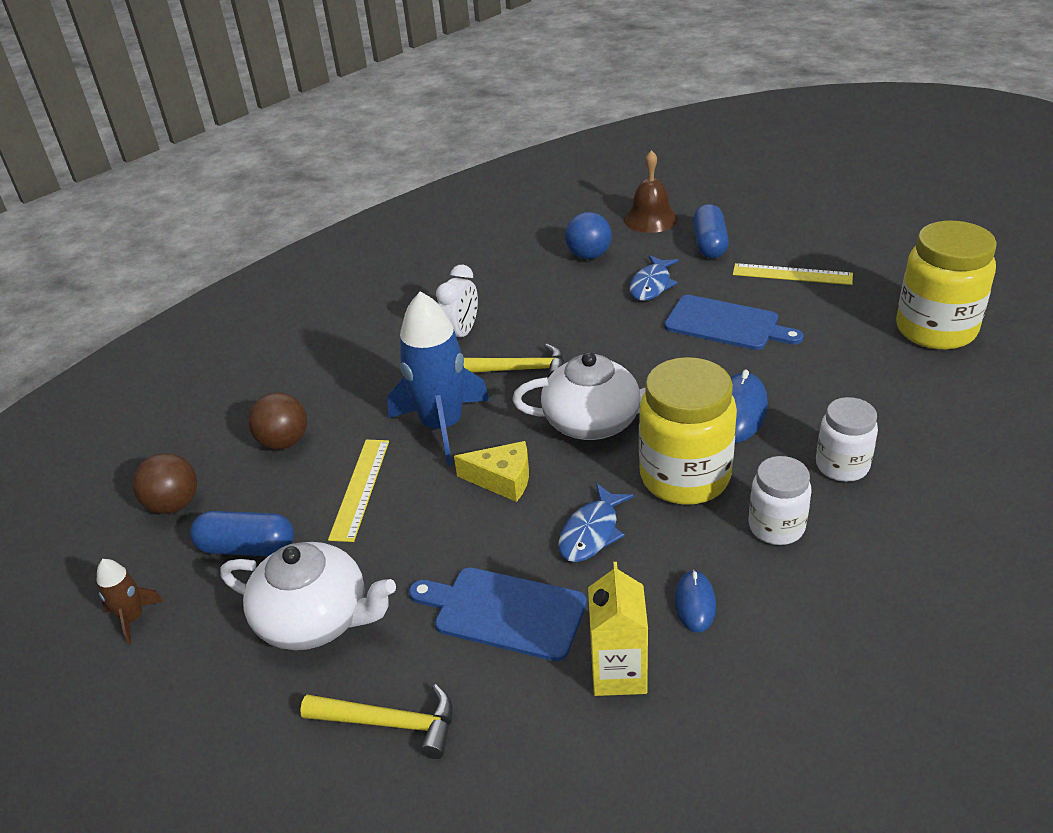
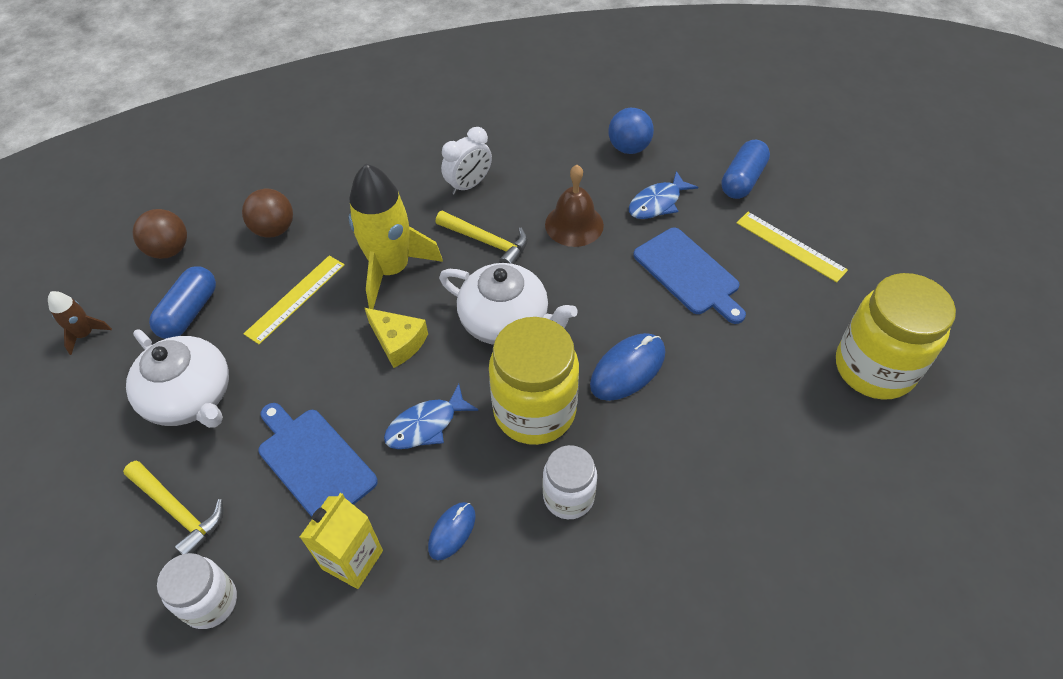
camera: 25 degrees right, 15 degrees up
blue capsule [190,511,294,556] -> blue capsule turned 75 degrees clockwise [149,266,216,339]
blue rocket [387,291,490,466] -> yellow rocket [349,164,443,309]
brown bell [624,150,678,233] -> brown bell moved to [545,165,604,247]
white jar [816,397,878,482] -> white jar moved to [157,553,237,629]

